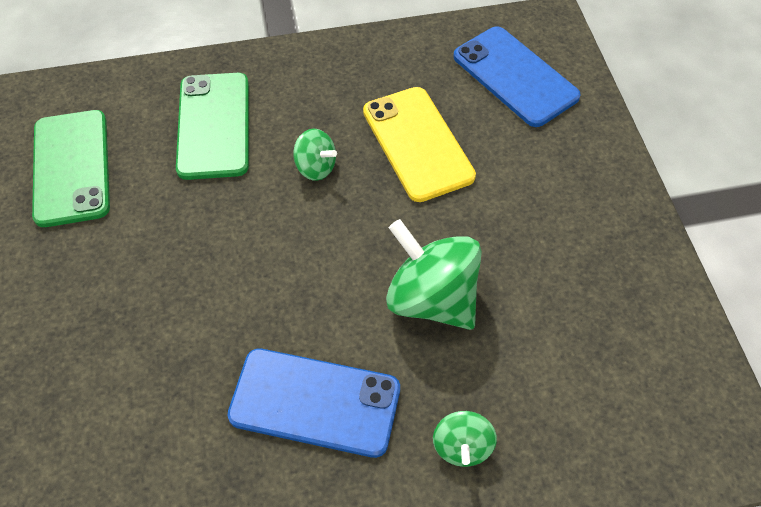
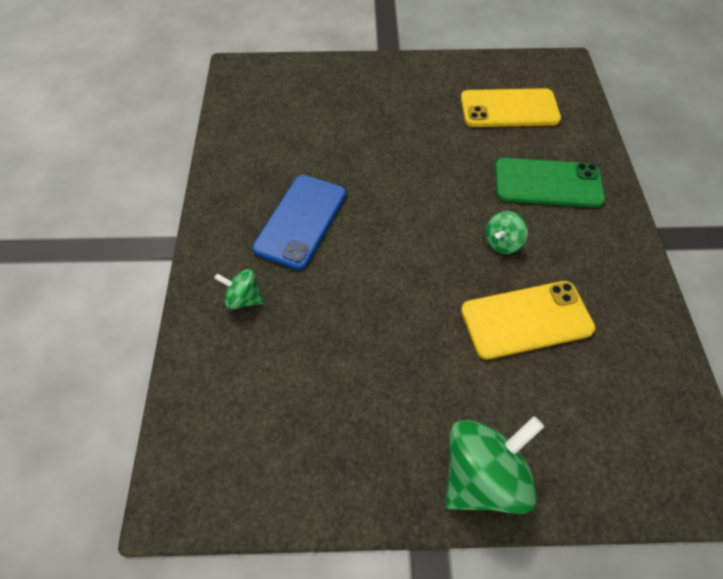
camera: 100 degrees right, 0 degrees up
green phone [32,110,110,227] -> yellow phone [461,88,561,127]
green spinning top [386,219,482,330] -> green spinning top moved to [445,416,544,514]
blue phone [453,26,581,127] -> none

